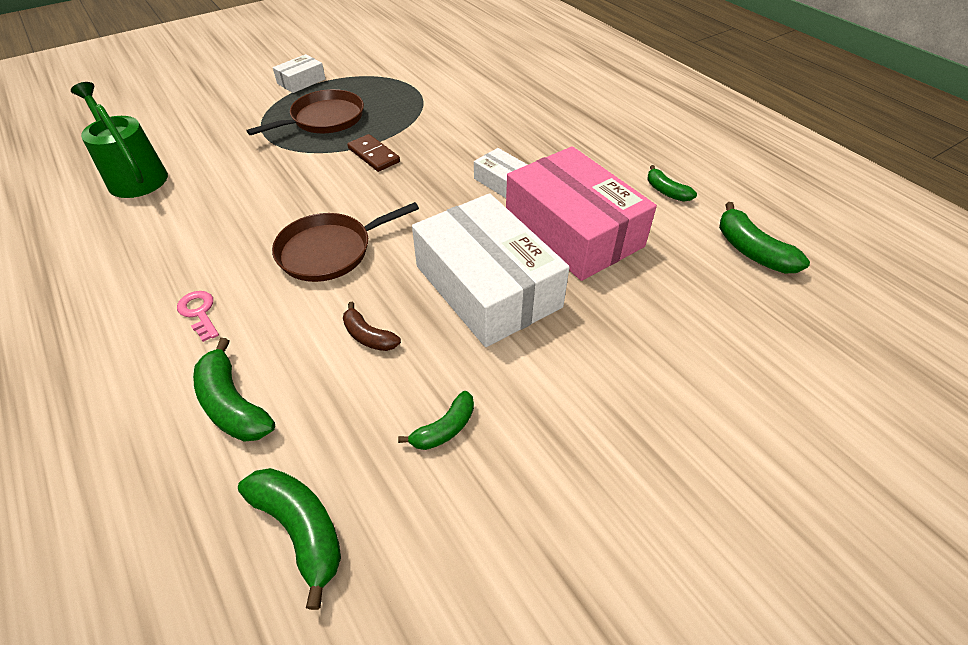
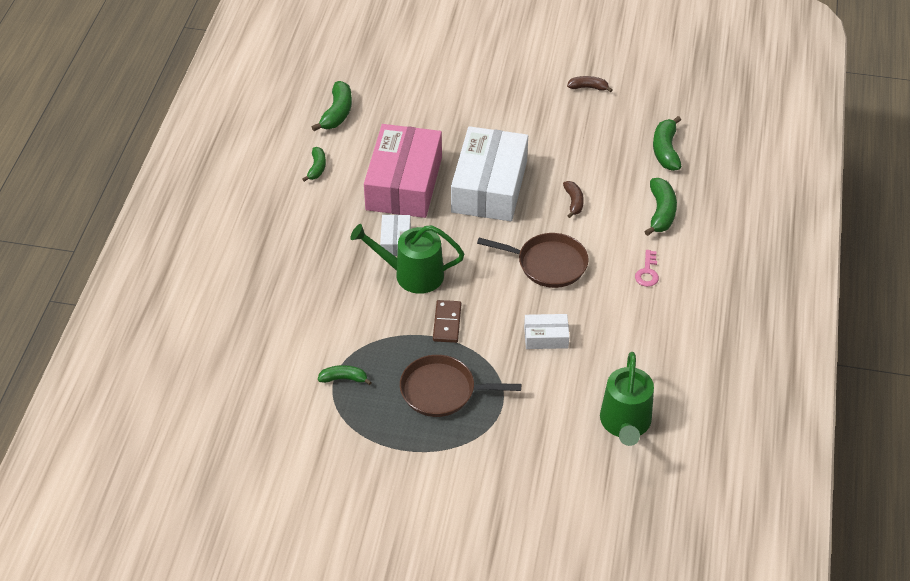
camera: 135 degrees left, 0 degrees up
white box [273,54,325,93] -> white box moved to [524,314,569,349]
green banana [398,391,474,450] -> green banana moved to [318,365,372,385]
none -> green watering can [351,224,464,294]
none -> brown banana [567,76,612,92]

